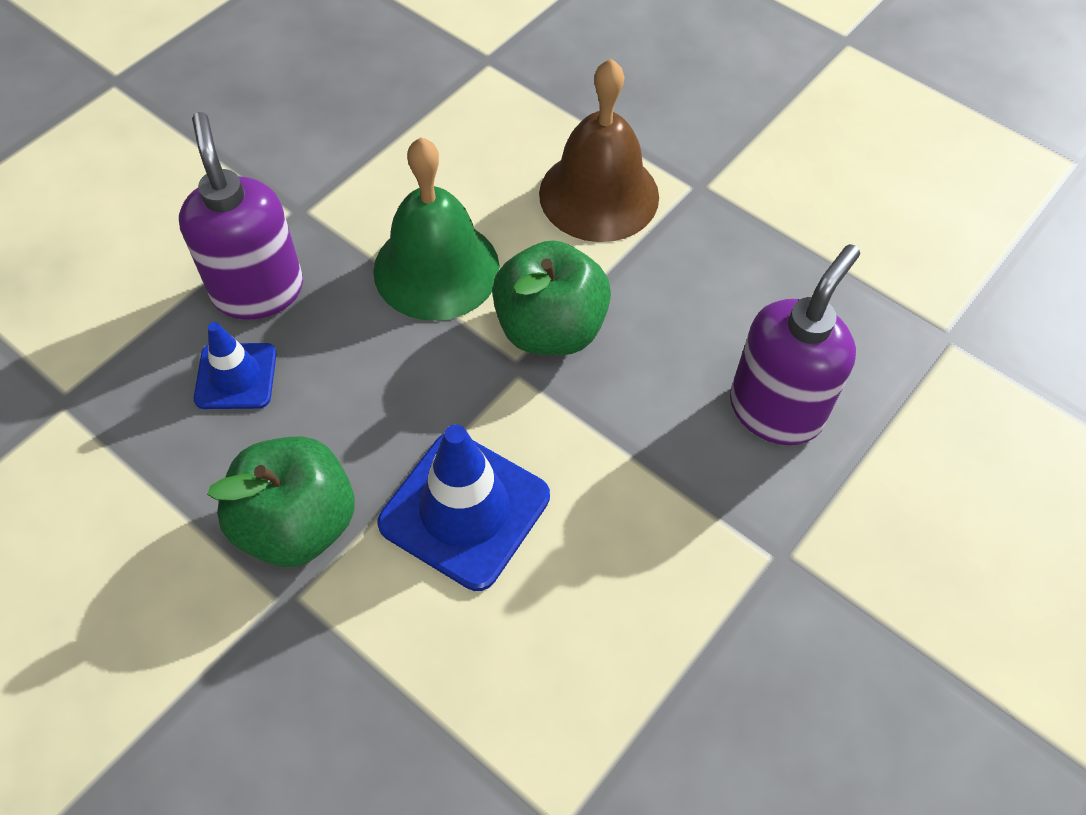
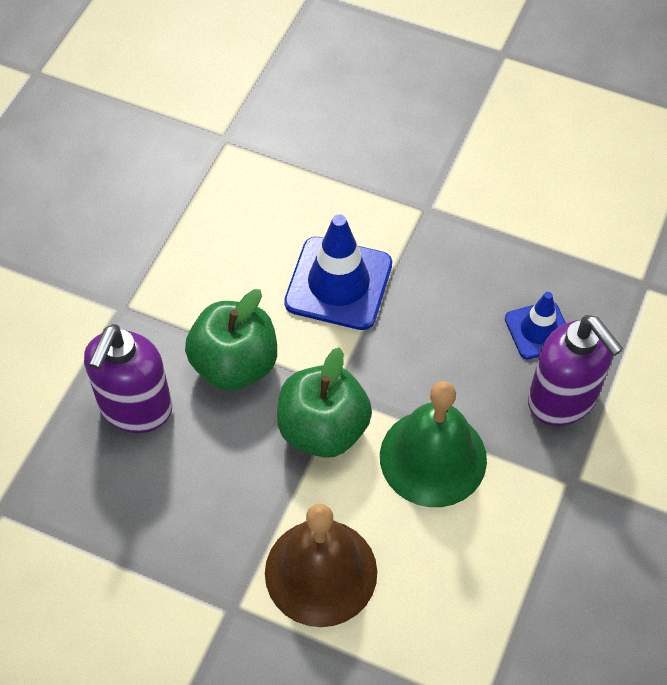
camera: 165 degrees right, 0 degrees up
green apple [207,436,355,567] -> green apple moved to [185,289,277,390]

